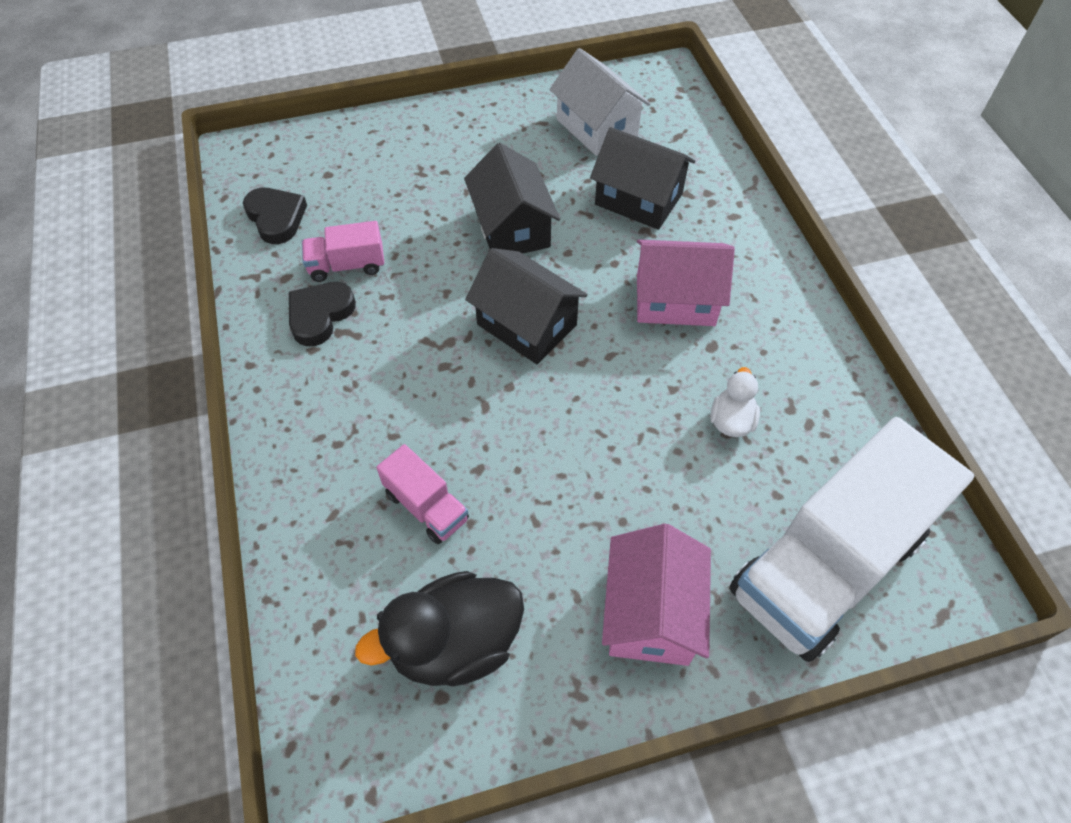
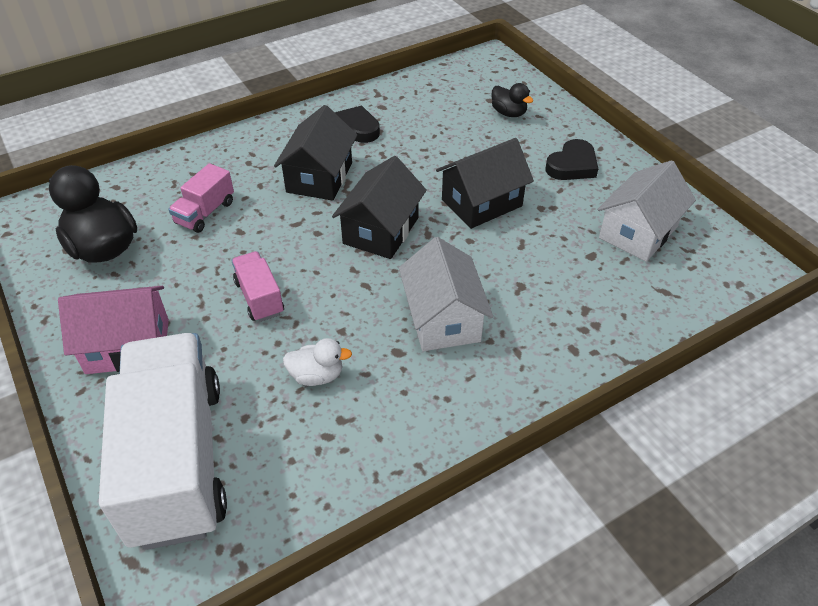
camera: 75 degrees right, 10 degrees down
black heart [243,188,307,244] -> black heart moved to [546,139,598,180]
pink truck [302,221,384,282] -> pink truck moved to [231,251,284,322]
black house [590,127,695,230] -> black house moved to [274,105,358,201]
pink house [637,239,735,326] -> white house [399,237,493,351]
white truck [729,417,974,662] -> white truck turned 45 degrees clockwise [99,333,227,550]
none -> black duck [491,83,533,117]

